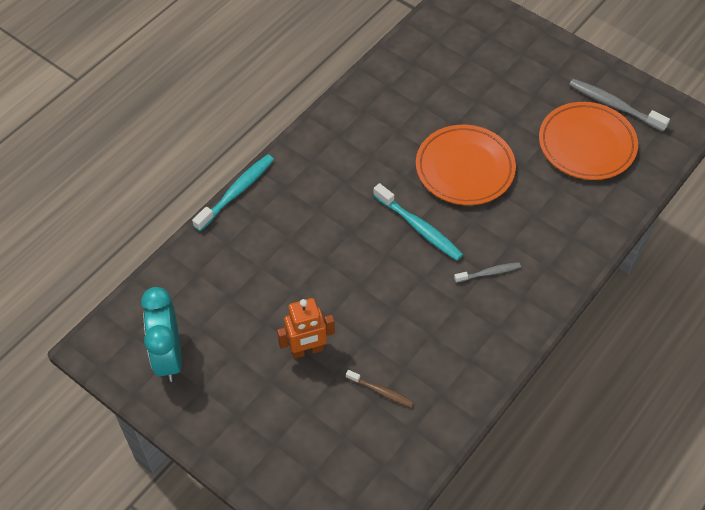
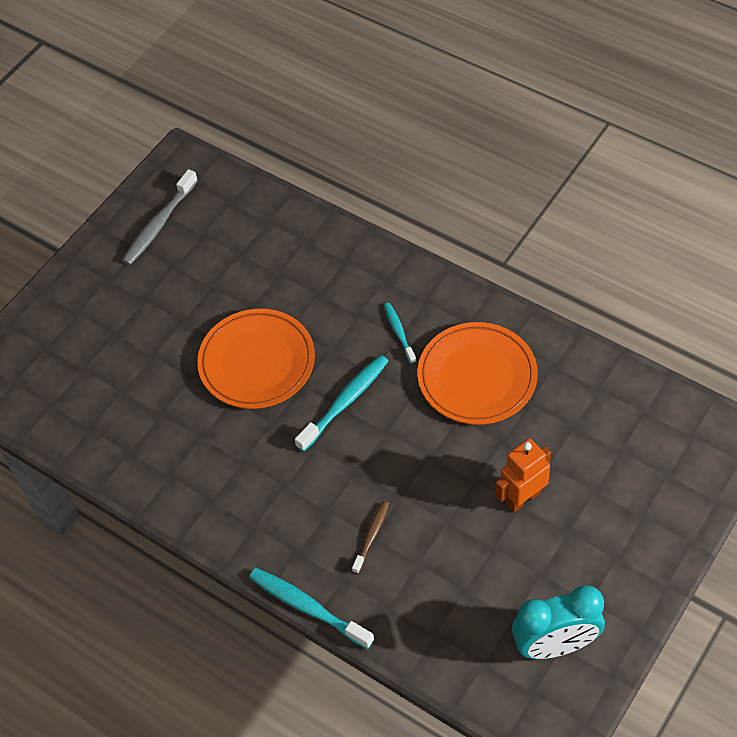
camera: 90 degrees left, 0 degrees up
orange robot [277,298,335,359] -> orange robot turned 105 degrees counterclockwise [495,438,551,513]
brown toothbrush [346,370,414,408] -> brown toothbrush moved to [352,501,389,574]
grey toothbrush [454,262,521,283] -> turquoise toothbrush [384,303,416,364]
orange plate [539,102,638,180] -> orange plate moved to [418,322,538,425]

